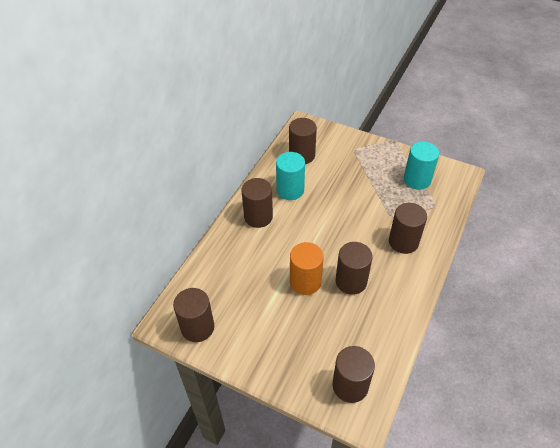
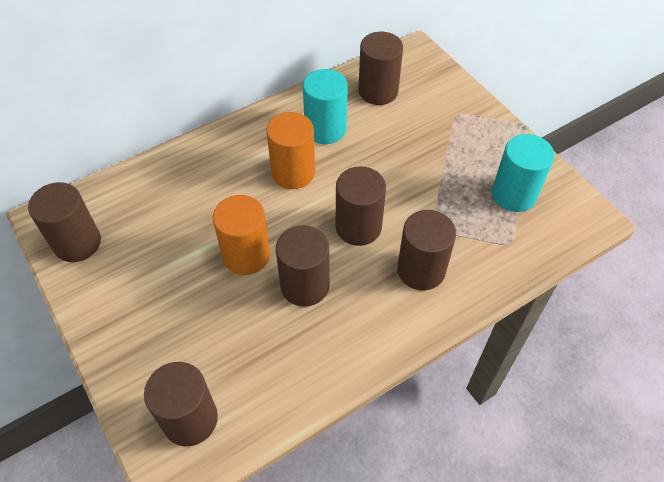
camera: 30 degrees right, 5 degrees up
brown cylinder [242,178,273,228] -> brown cylinder moved to [336,166,386,246]
none -> orange cylinder [266,112,315,189]

